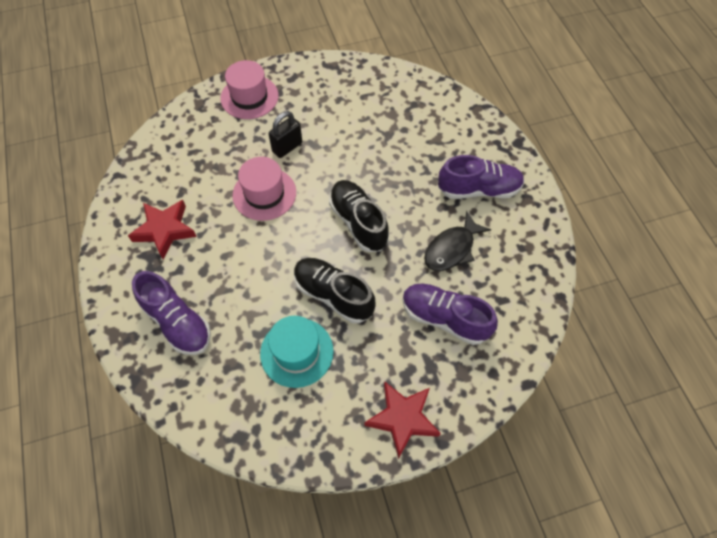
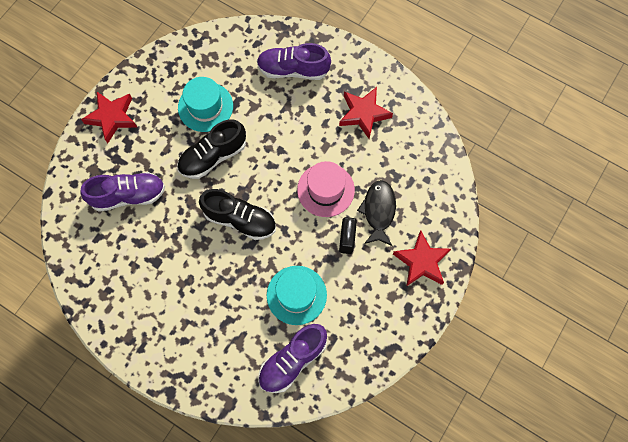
camera: 140 degrees right, 10 degrees up
pink hat [220,60,279,119] -> red star [393,230,451,287]
black shoe [294,258,376,323] -> black shoe turned 150 degrees clockwise [177,119,246,179]
black fish [424,211,491,271] -> black fish moved to [357,180,396,246]
purple shoe [438,155,525,199] -> purple shoe moved to [258,324,327,393]
none -> turquoise hat [267,266,327,325]

